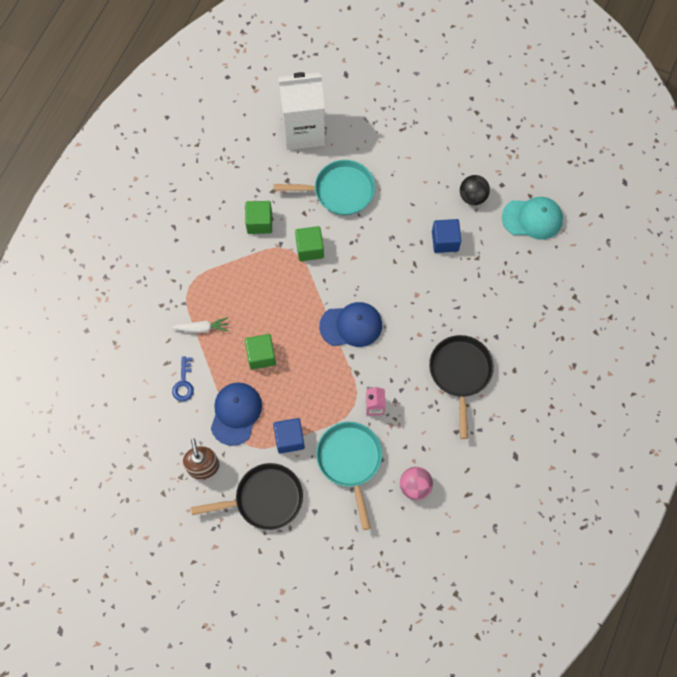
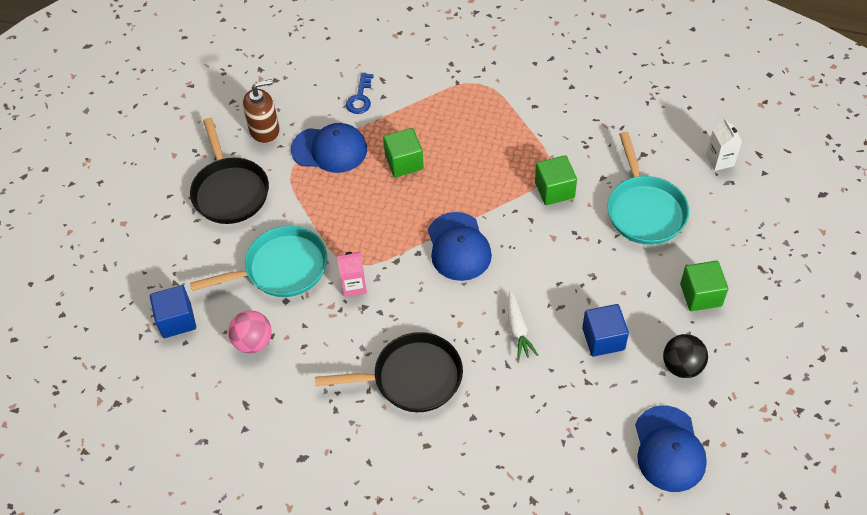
camera: 85 degrees right, 15 degrees down
white carrot [171,317,229,333] -> white carrot moved to [507,291,538,360]
blue key [172,357,194,402] -> blue key turned 75 degrees counterclockwise [346,73,374,114]
green cube [245,201,272,234] -> green cube moved to [680,261,728,311]
blue cube [273,418,305,454] -> blue cube moved to [150,285,196,338]
white carton [278,72,325,150] -> white carton [706,118,742,171], size x0.42
turquoise cap [502,197,563,239] -> blue cap [635,406,707,492]

